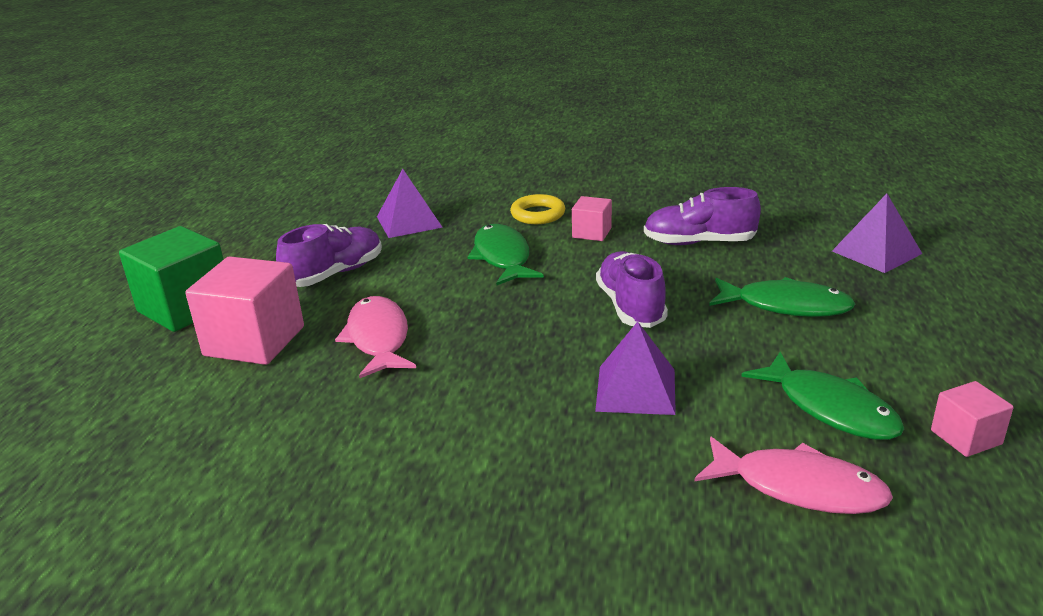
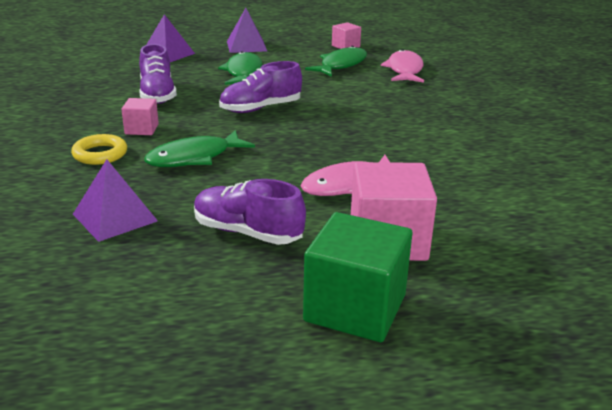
camera: 110 degrees left, 0 degrees up
purple pyramid [595,322,676,415] -> purple pyramid moved to [227,8,267,53]

